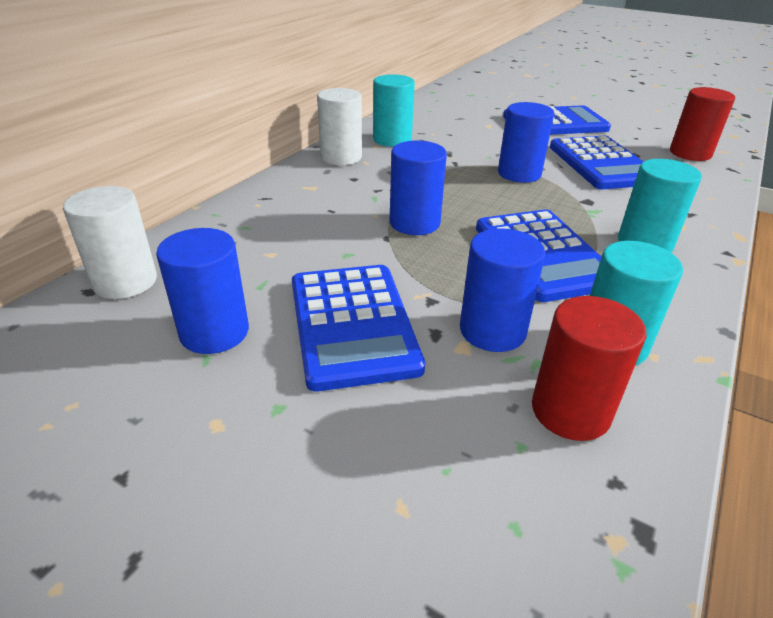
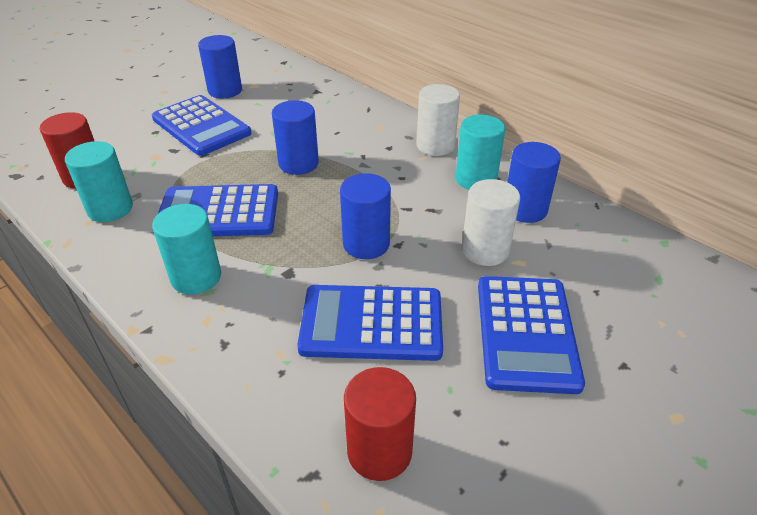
camera: 105 degrees right, 5 degrees up
white cylinder [63,186,157,299] -> white cylinder moved to [462,179,520,266]
blue calculator [292,265,425,392] -> blue calculator turned 135 degrees counterclockwise [152,95,251,156]
blue cylinder [460,228,545,352] -> blue cylinder moved to [507,142,561,223]

